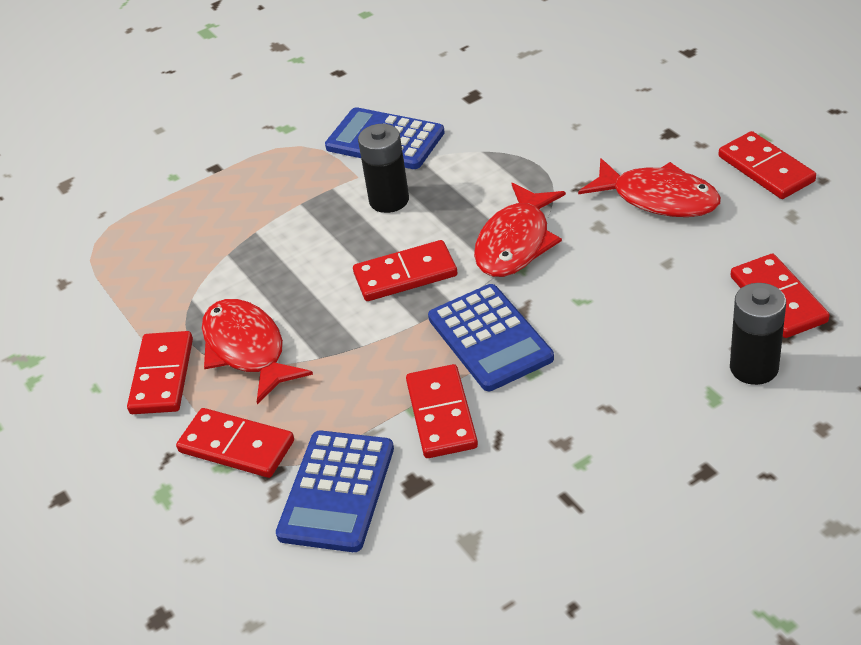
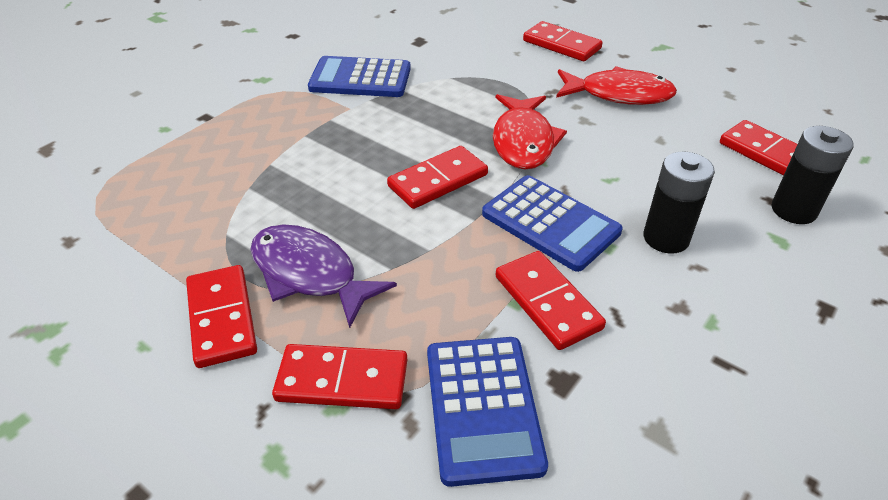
camera: 25 degrees left, 0 degrees up
red fish [202,299,313,404] -> purple fish [250,224,397,328]
black battery [358,124,409,213] -> black battery moved to [644,152,715,254]
red domino [719,131,816,199] -> red domino moved to [523,21,603,61]

